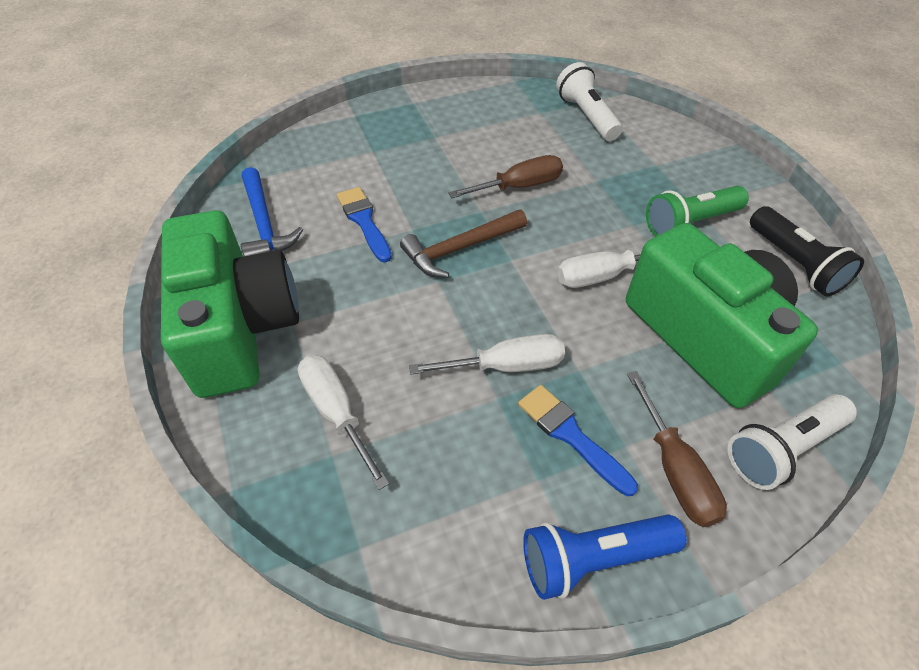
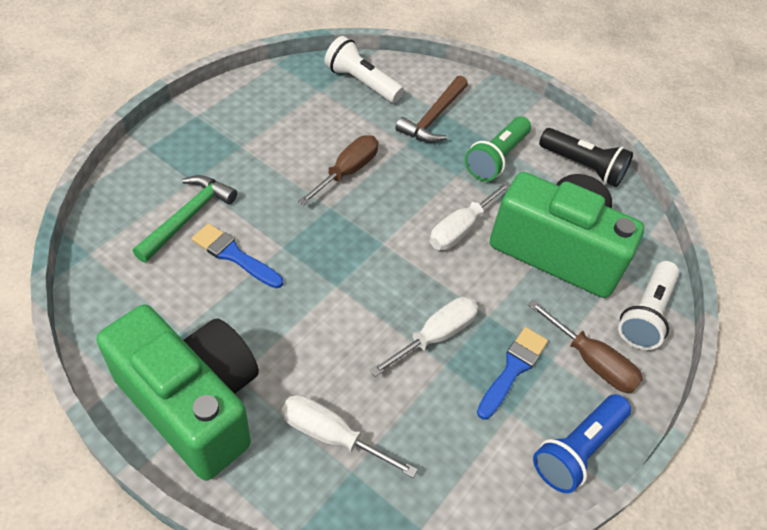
camera: 35 degrees left, 0 degrees up
blue hammer [241,167,303,256] -> none
brown hammer [400,210,527,278] -> brown hammer moved to [395,76,468,143]
blue brush [518,385,638,496] -> blue brush turned 105 degrees clockwise [477,327,548,420]
none -> green hammer [133,175,237,262]

